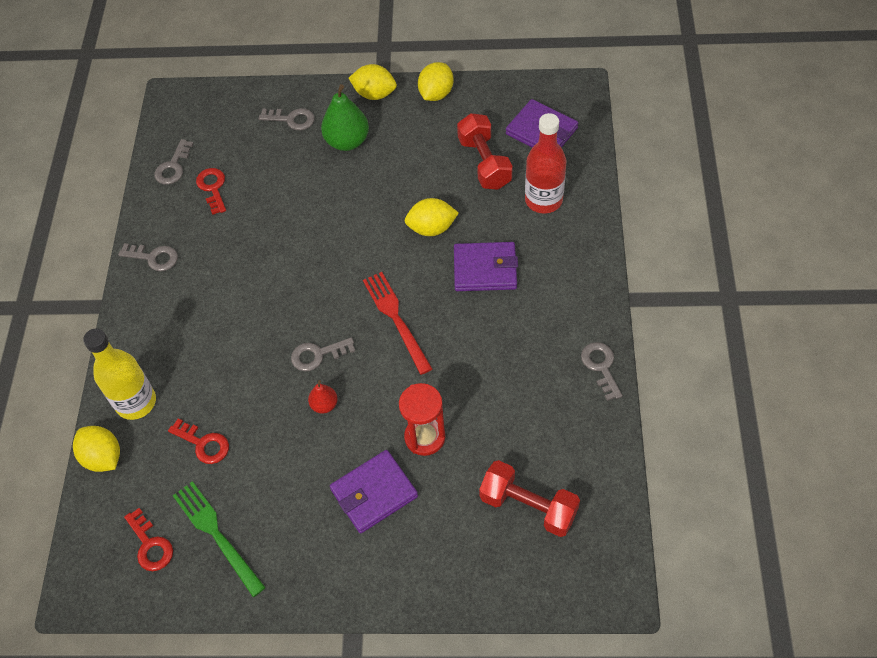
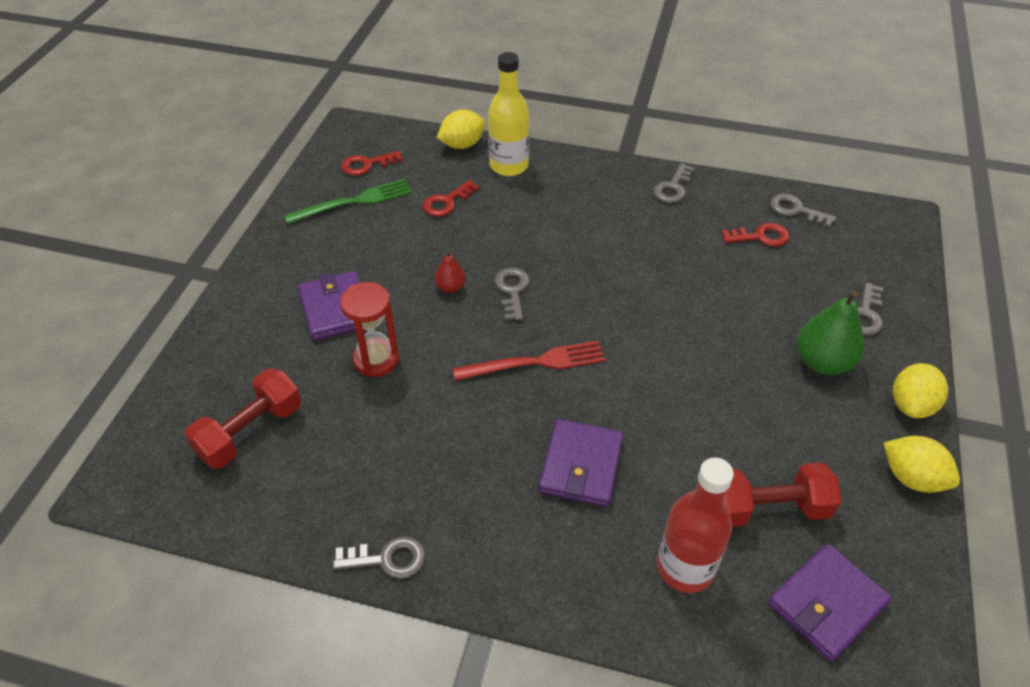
camera: 100 degrees right, 10 degrees down
yellow lemon [404,198,459,236] -> none

